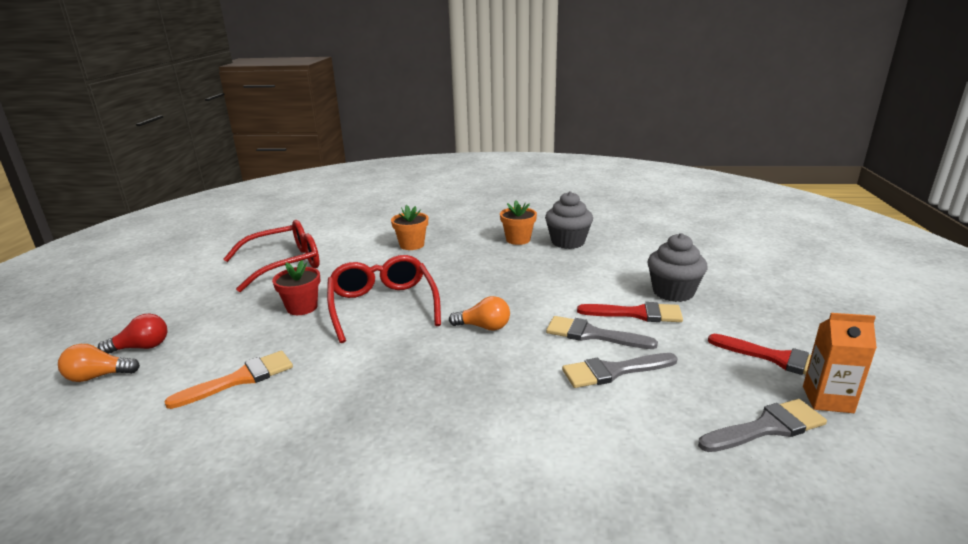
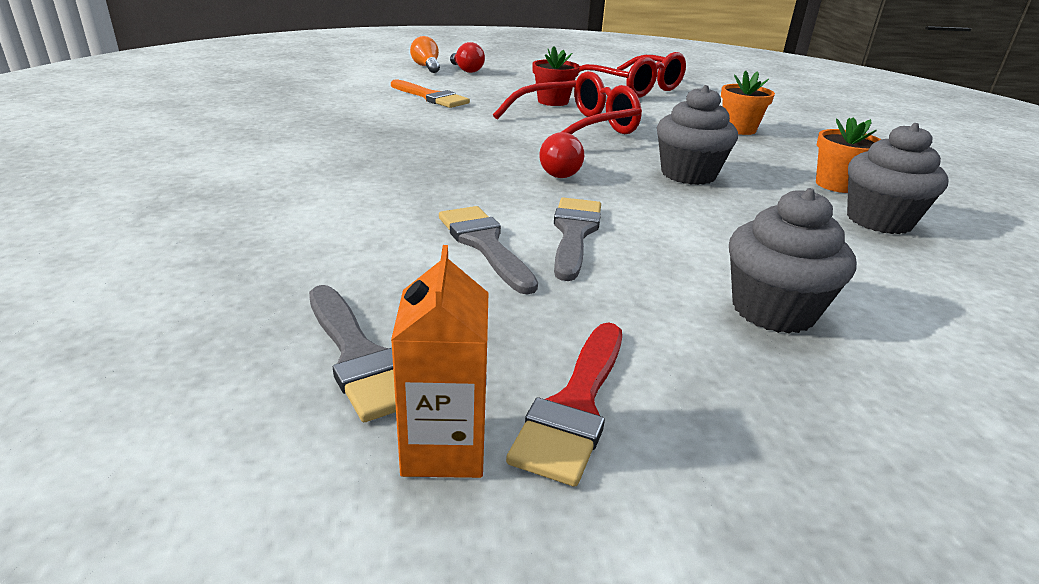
camera: 75 degrees right, 5 degrees up
orange light bulb [449,296,510,331] -> red light bulb [539,132,584,178]
red brush [577,302,683,322] -> none
none -> grey cupcake [657,85,738,185]

